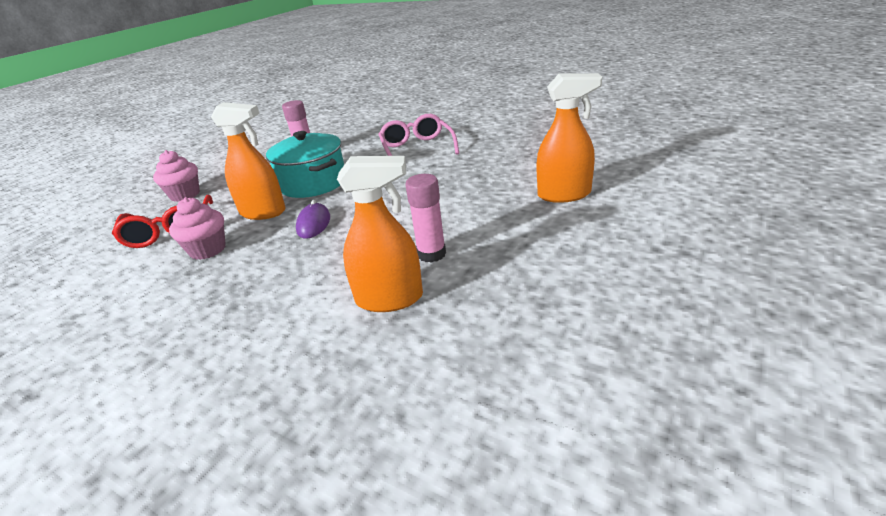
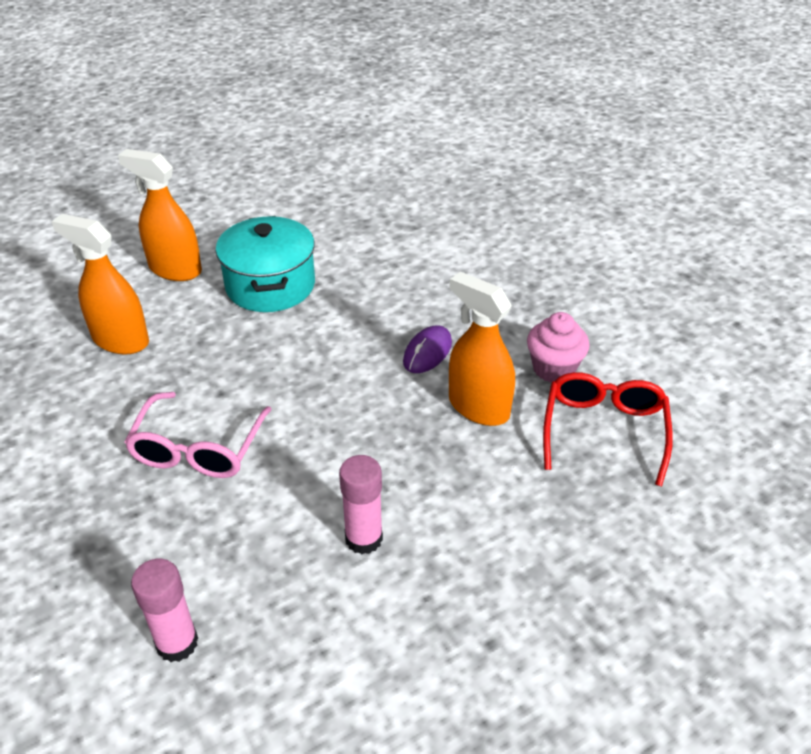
camera: 155 degrees left, 10 degrees up
pink cupcake [153,150,200,202] -> none
turquoise pot [266,131,344,198] -> turquoise pot moved to [216,216,315,312]
orange spray bottle [337,156,423,312] -> orange spray bottle moved to [51,214,149,355]
pink glue stick [405,174,446,263] -> pink glue stick moved to [131,559,198,662]

